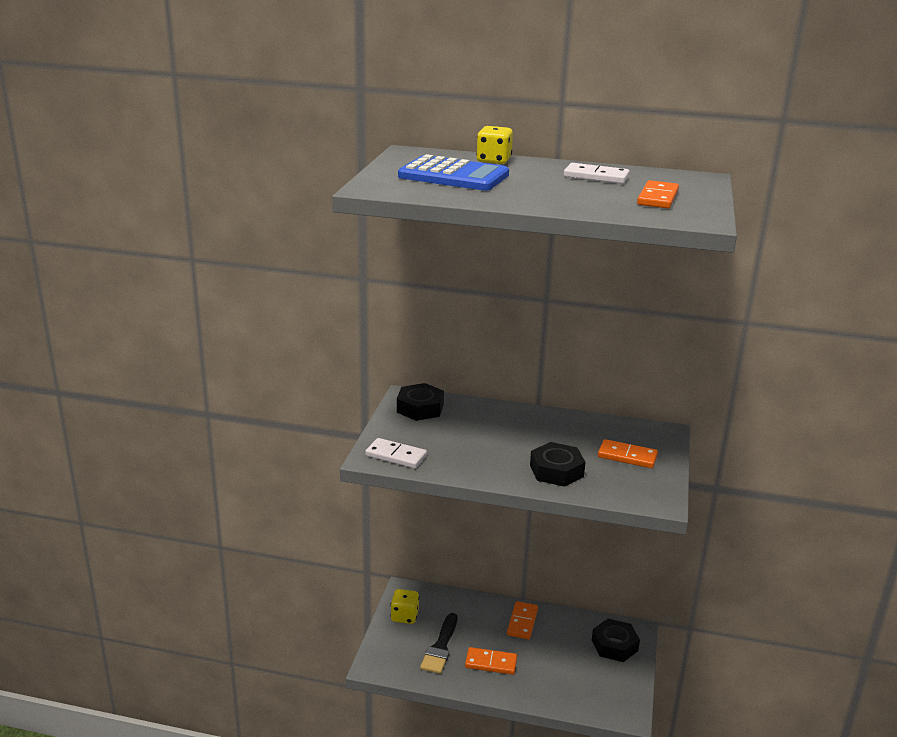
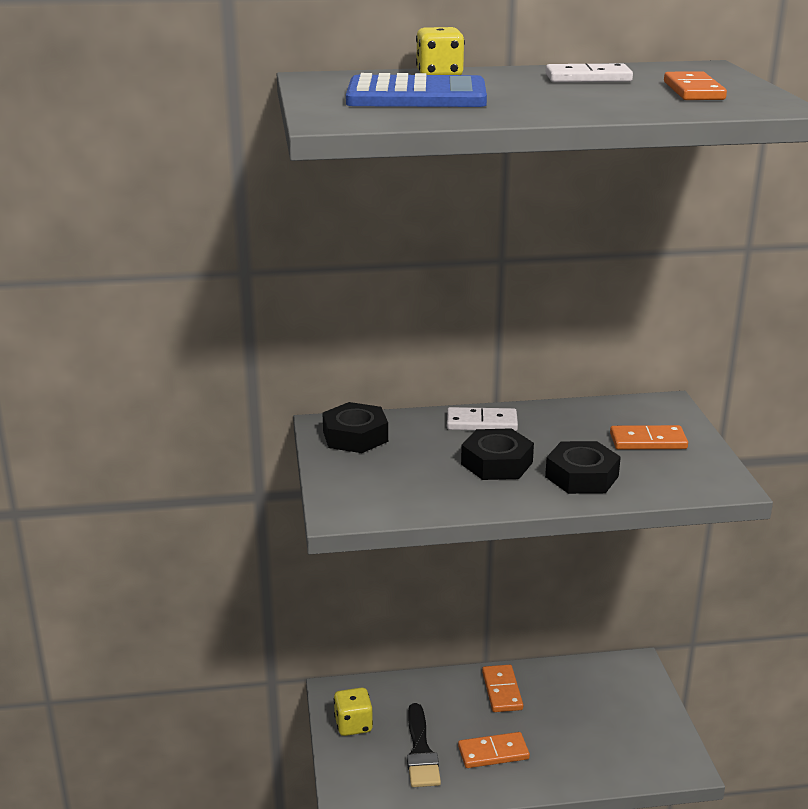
camera: 20 degrees left, 0 degrees up
white domino [365,438,427,468] -> white domino moved to [447,407,518,431]
black nut [592,619,640,662] -> black nut moved to [461,428,534,480]

